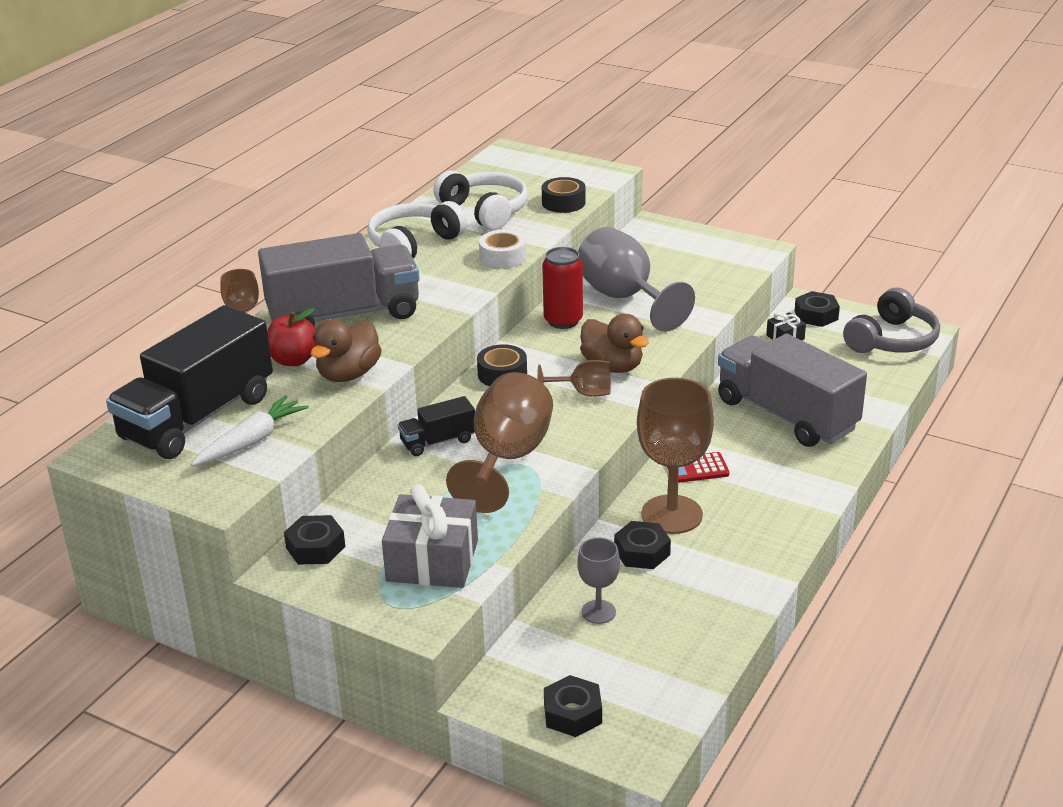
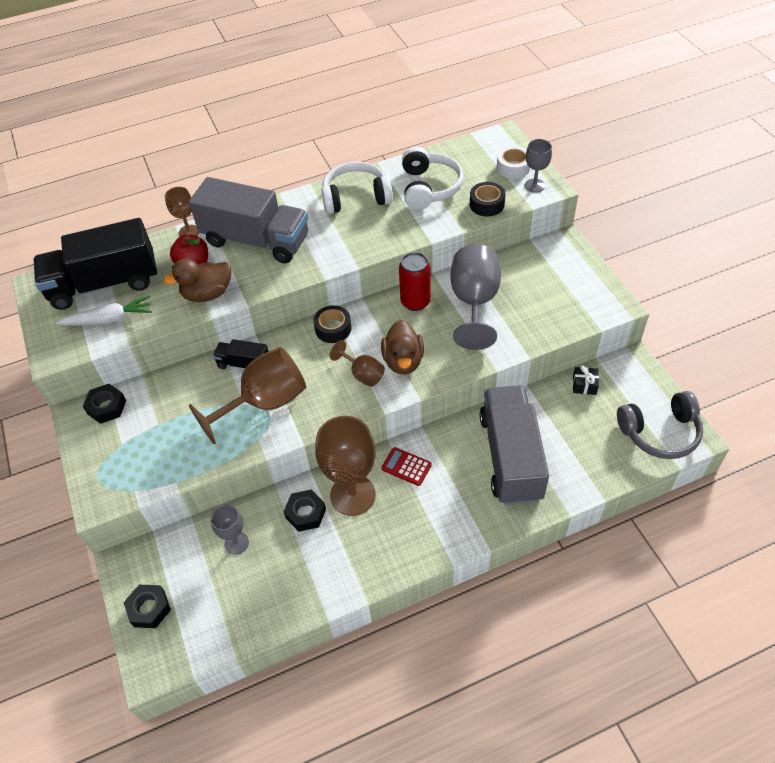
camera: 40 degrees right, 20 degrees up
grey gift [382,484,478,588] -> none
white tape [479,230,526,269] -> white tape moved to [497,146,530,179]
black nut [795,291,840,327] -> none
none -> grey goblet [525,139,552,193]

